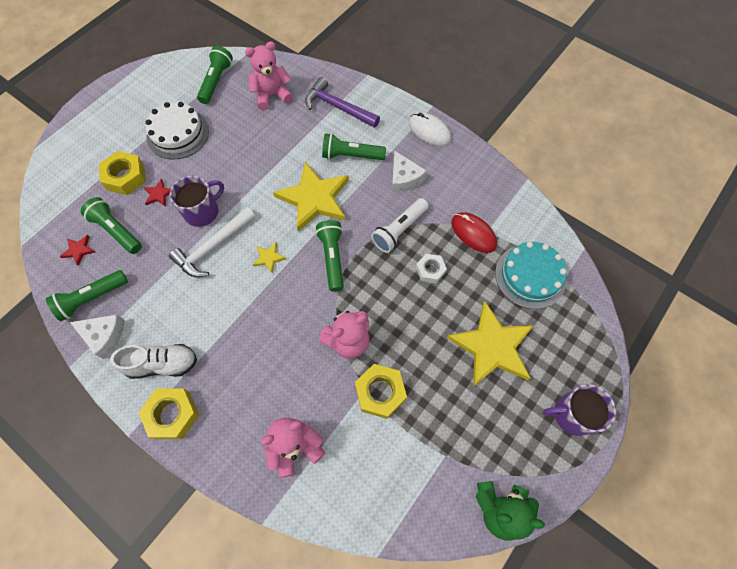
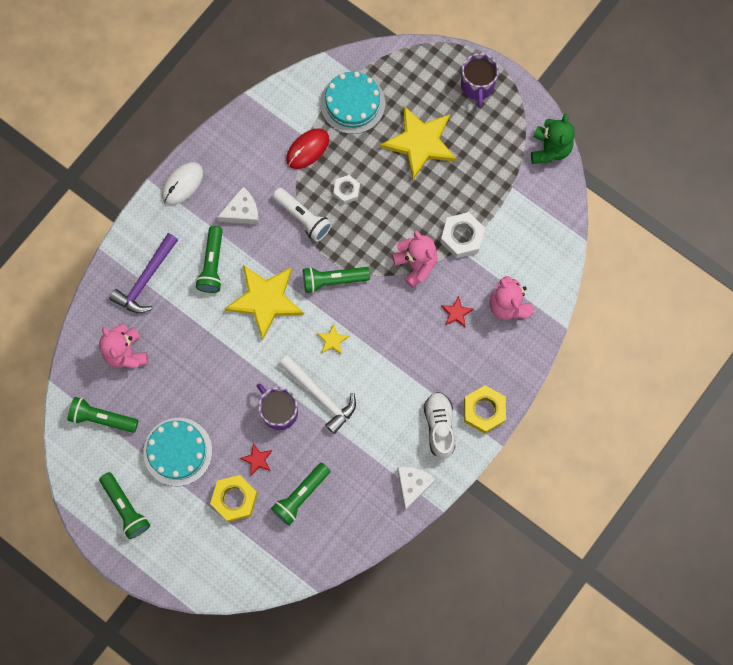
camera: 90 degrees left, 10 degrees up
green flashlight [46,270,128,321] -> green flashlight moved to [99,472,150,539]
red star [60,235,95,266] -> red star moved to [441,296,473,327]
white cake [146,102,209,159] -> turquoise cake [143,418,212,486]
yellow nut [355,364,407,419] -> white nut [440,212,485,258]

